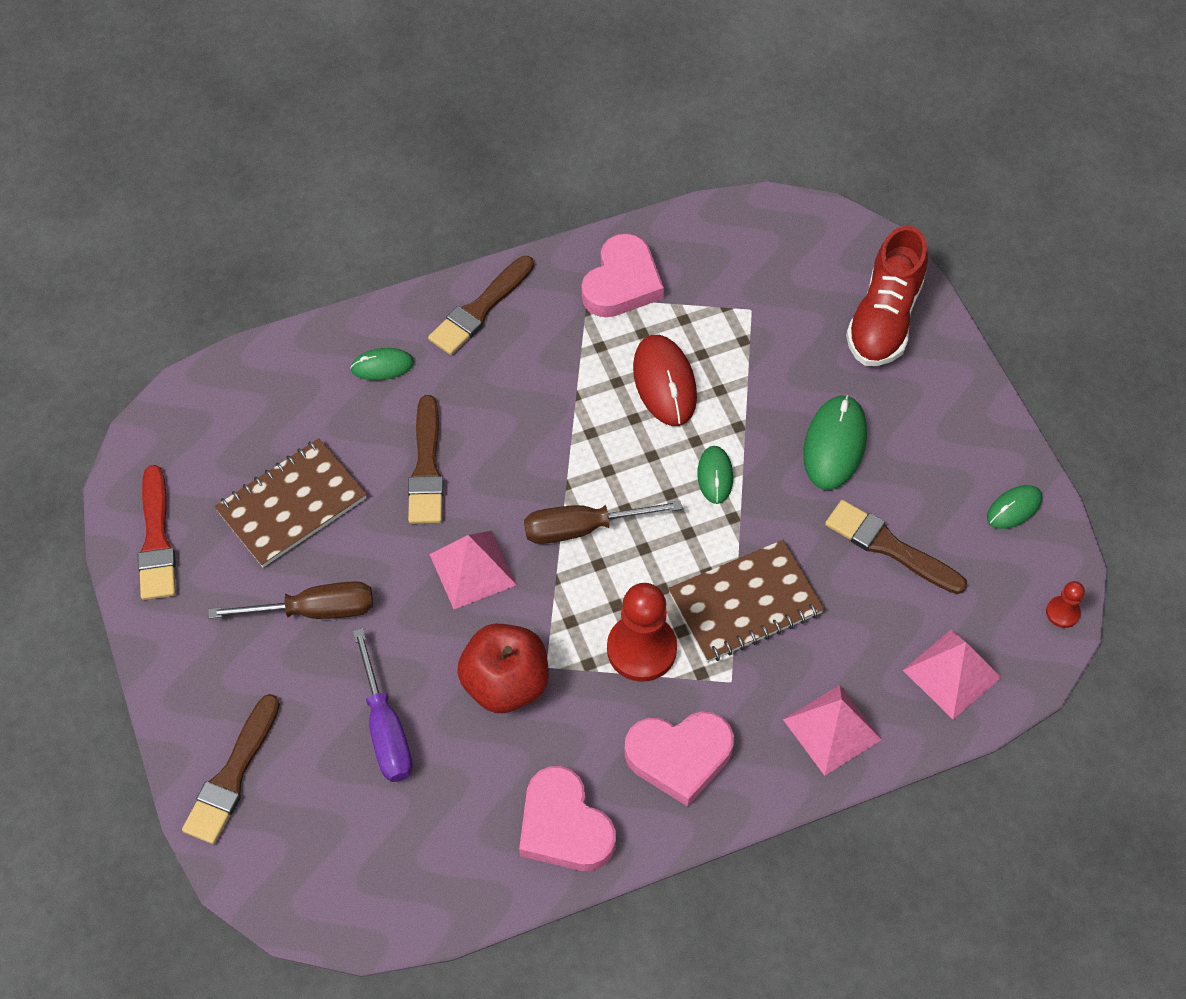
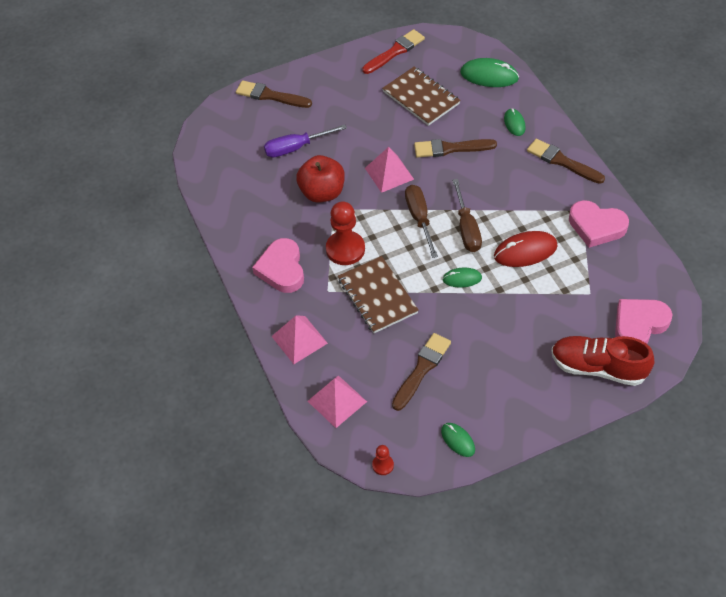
camera: 90 degrees right, 5 degrees down
red brush [138,465,176,600] -> red brush turned 150 degrees clockwise [362,29,425,74]
brown screwdriver [208,581,373,619] -> brown screwdriver moved to [452,179,482,252]
pink heart [519,766,616,871] -> pink heart moved to [615,299,672,344]
green mouse [803,395,867,490] -> green mouse moved to [460,58,519,87]

